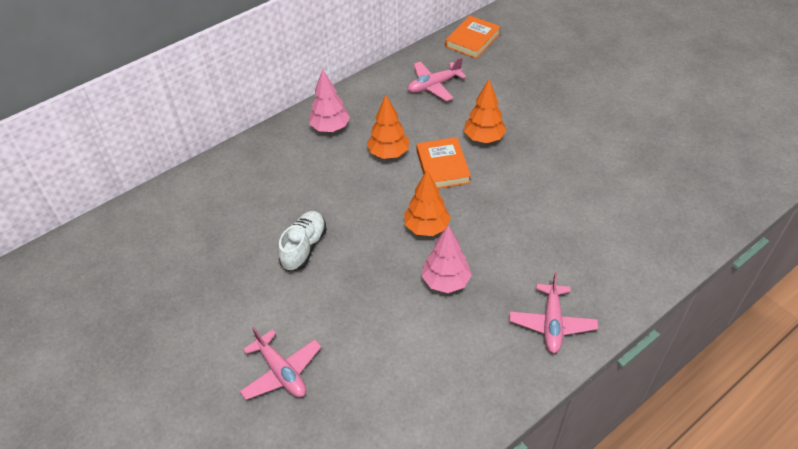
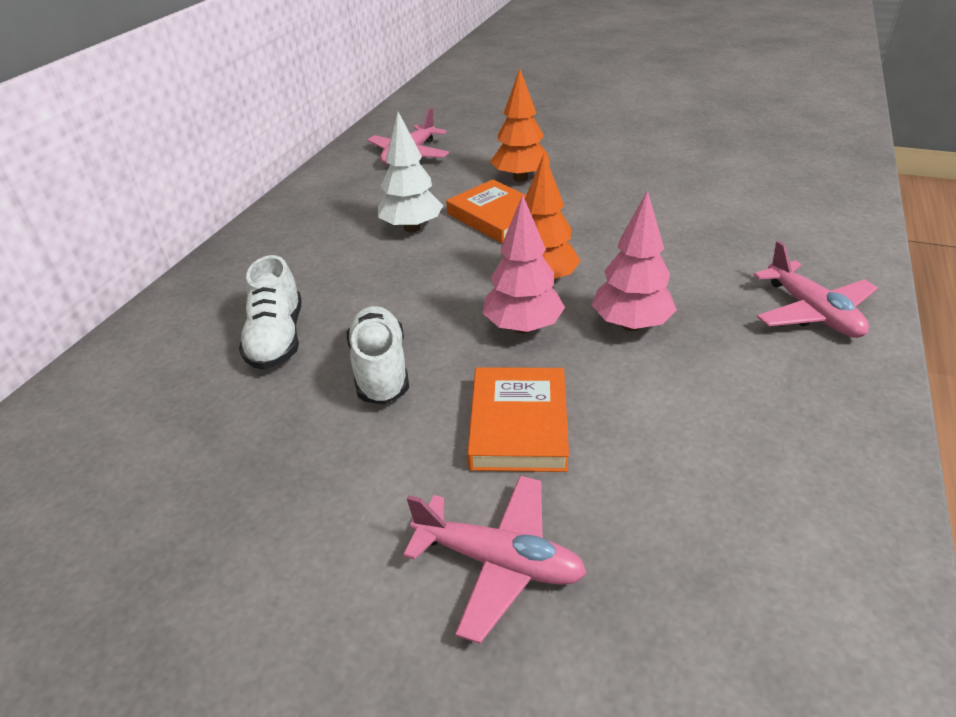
camera: 30 degrees left, 10 degrees down
pink tree [309,69,350,132] -> pink tree moved to [483,195,565,334]
orange tree [367,95,409,159] -> white tree [378,112,443,232]
orange book [445,16,501,59] -> orange book moved to [467,367,569,472]
none -> white shoe [239,255,301,370]

